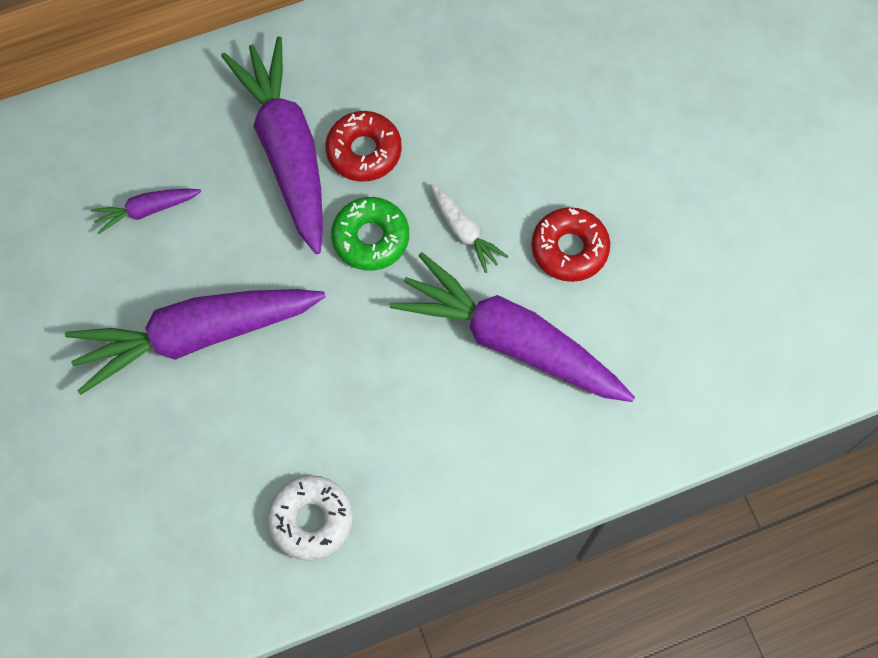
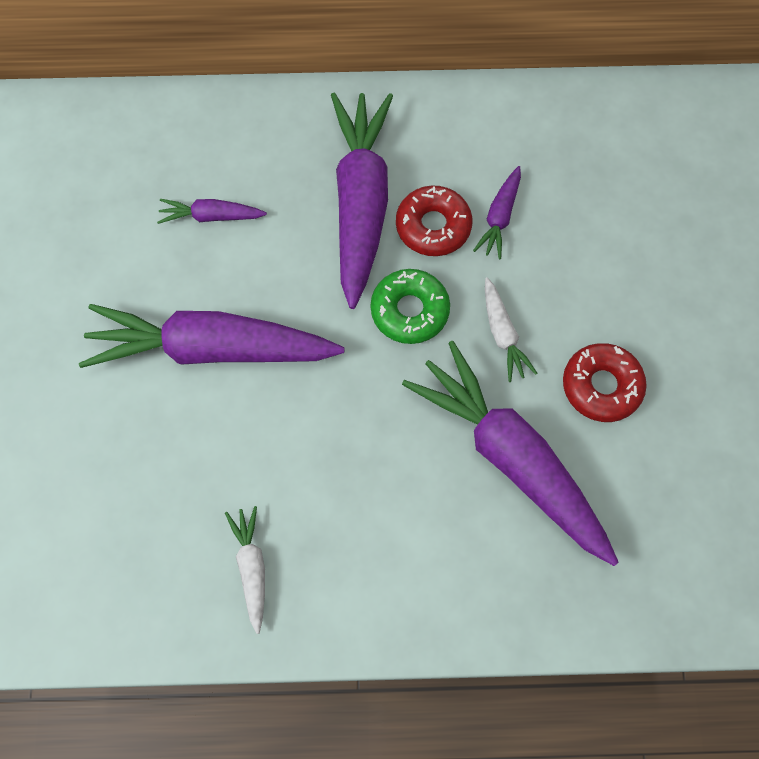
camera: 20 degrees right, 0 degrees up
white donut [267,475,353,561] -> white carrot [225,506,265,634]
none -> purple carrot [473,166,521,259]

